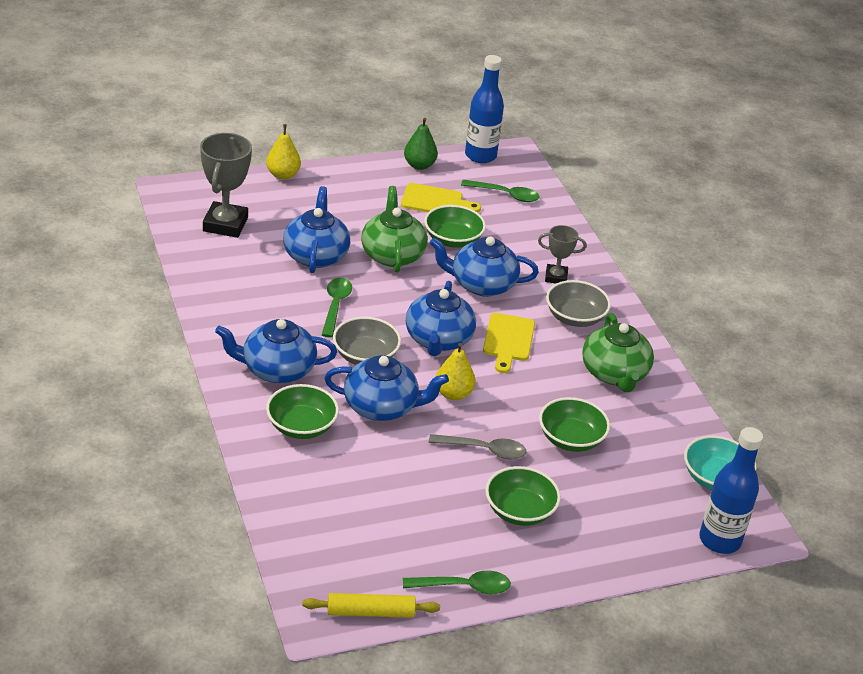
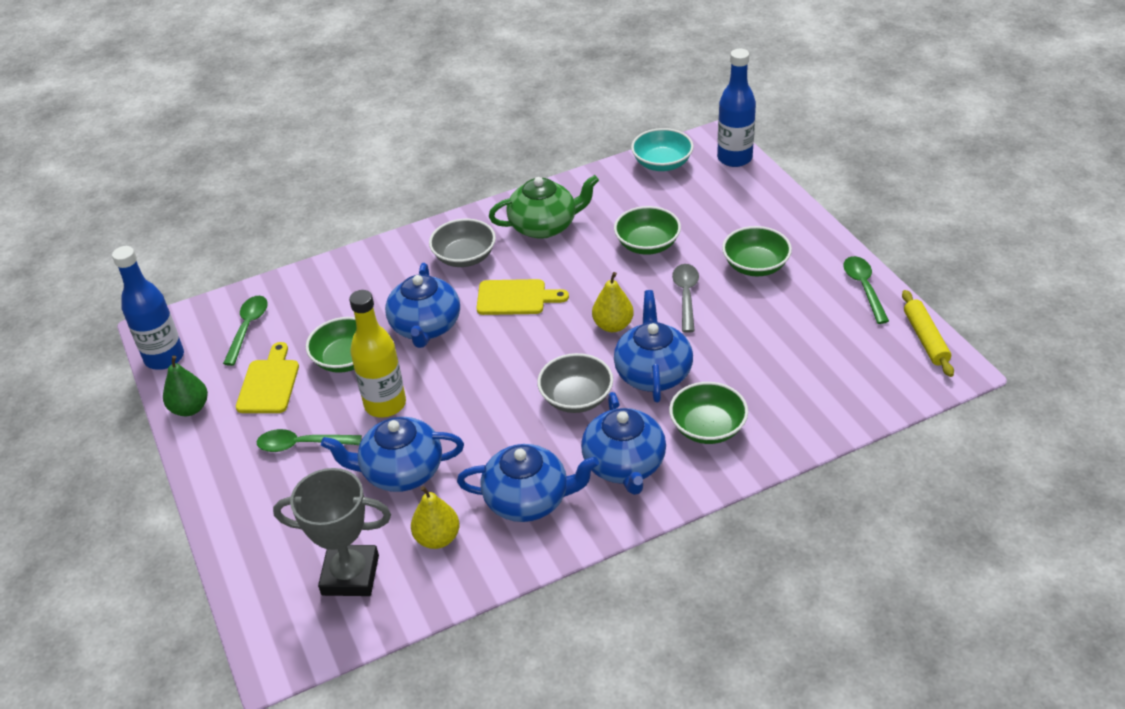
camera: 90 degrees left, 5 degrees up
yellow pear [266,124,301,179] -> yellow pear moved to [411,486,460,549]
green spoon [322,277,352,337] -> green spoon moved to [257,429,362,452]
green teapot [361,186,428,273] -> yellow bottle [349,290,406,418]
blue teapot [406,281,476,356] -> blue teapot moved to [457,444,599,522]
grey trophy [538,225,586,284] -> none

